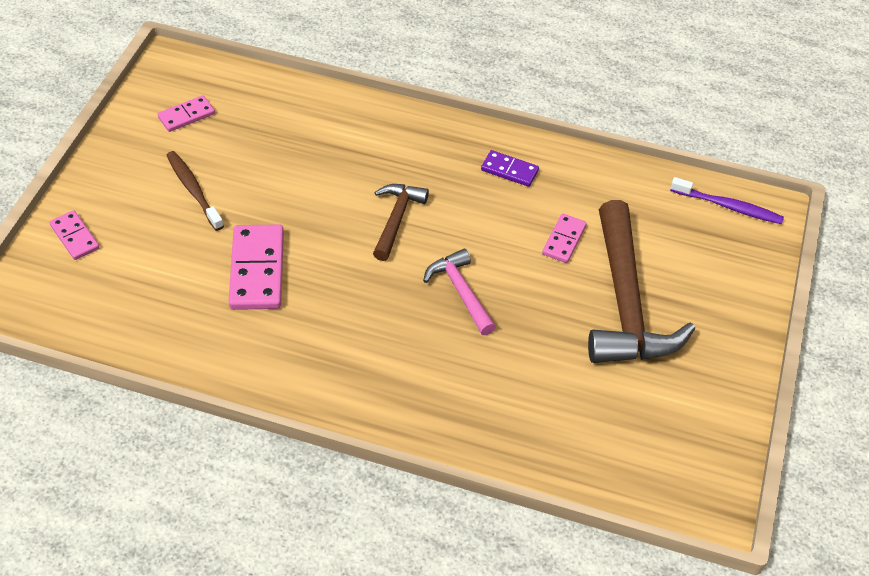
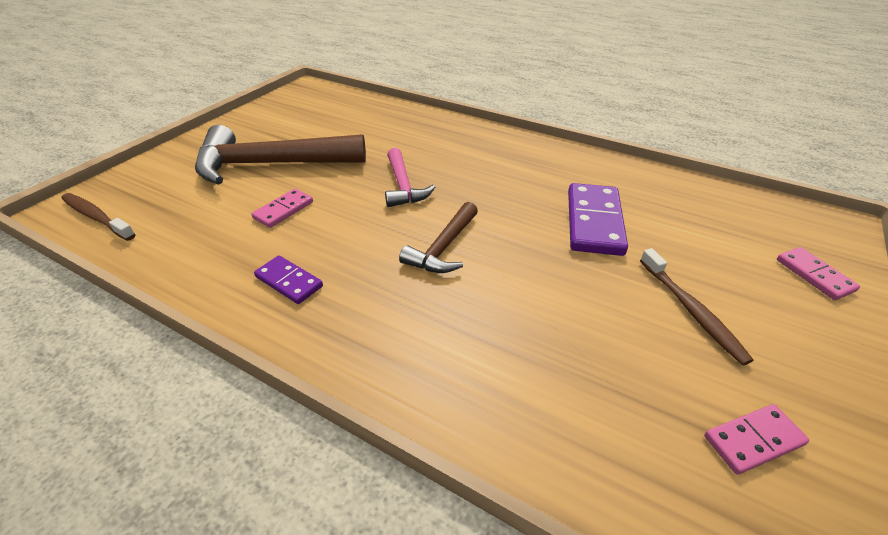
camera: 165 degrees left, 10 degrees down
pink domino [229,224,284,310] -> purple domino [568,183,628,256]
brown hammer [588,200,695,363] -> brown hammer turned 105 degrees counterclockwise [195,125,366,185]
purple toothbrush [670,177,784,224] -> brown toothbrush [61,193,136,241]

